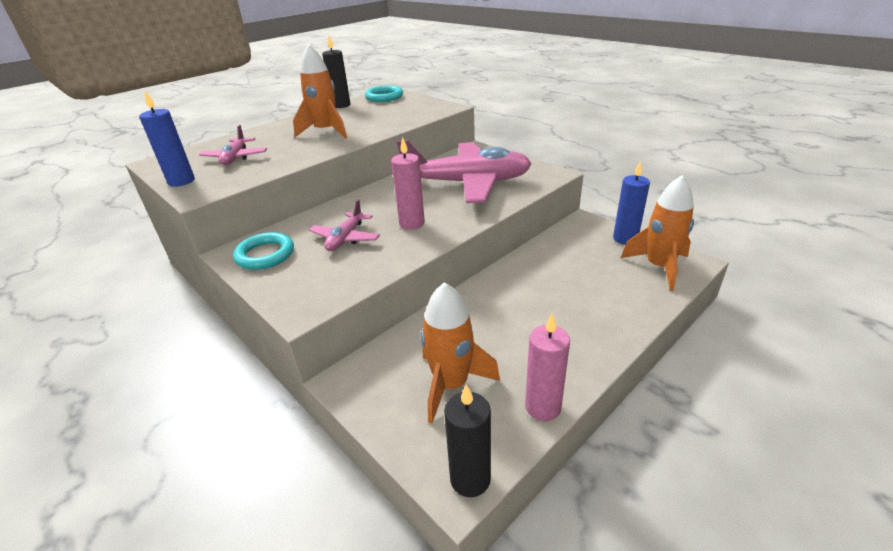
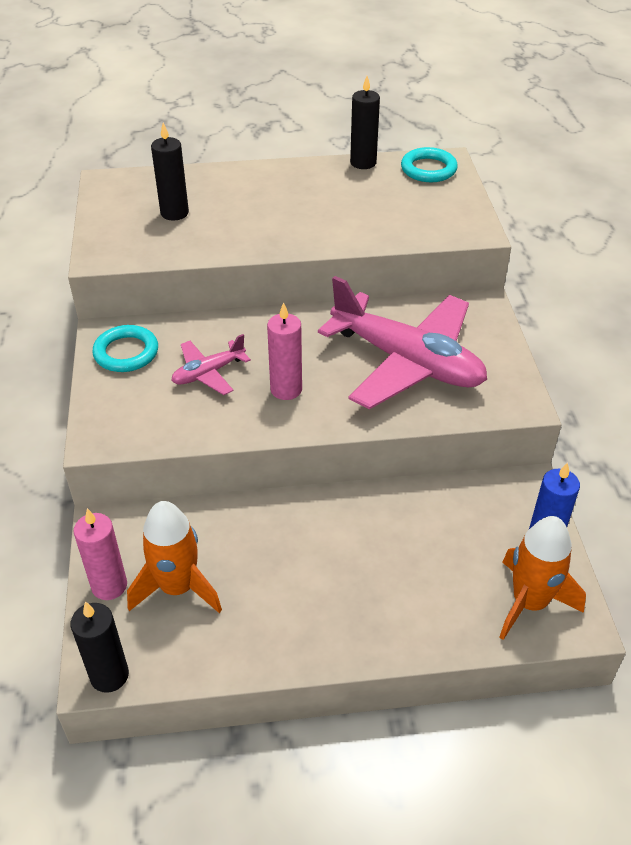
camera: 35 degrees right, 10 degrees up
blue candle [139,91,195,187] -> none
pink plane [199,125,267,165] -> black candle [151,123,189,221]
orange rocket [293,44,347,139] -> none
pink candle [525,313,570,421] -> pink candle moved to [74,508,127,600]

